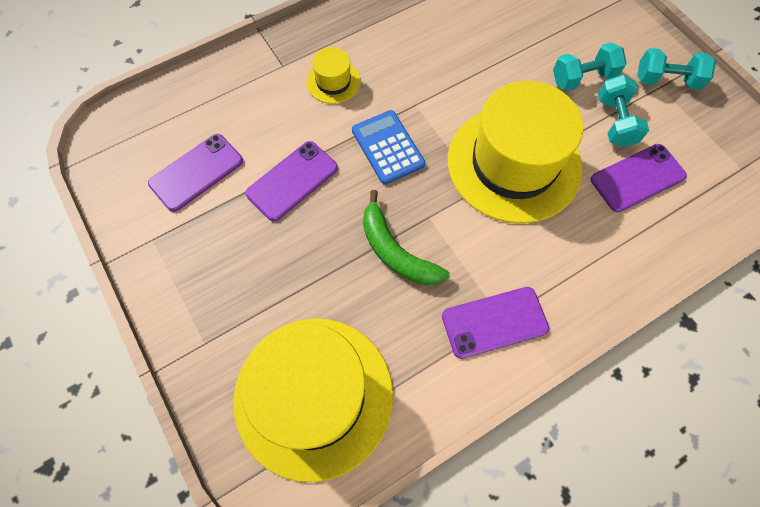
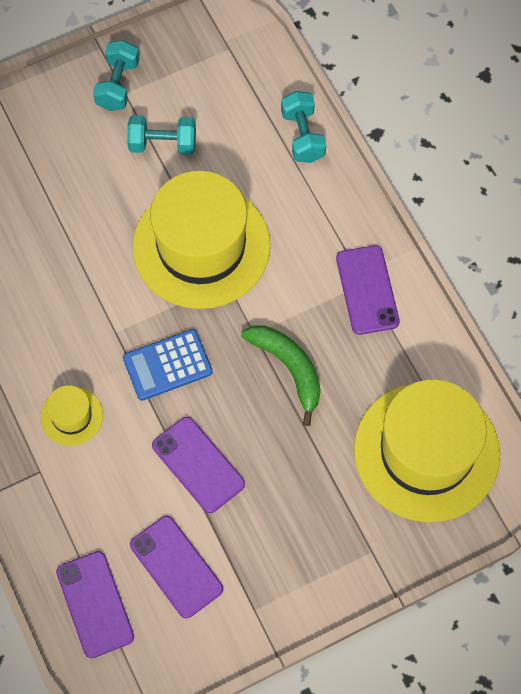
camera: 85 degrees left, 0 degrees up
green banana [363,190,450,285] -> green banana turned 90 degrees counterclockwise [241,325,321,426]
turquoise dumbbell [553,42,627,91] -> turquoise dumbbell moved to [281,91,326,163]
purple phone [591,144,687,212] -> purple phone moved to [56,551,134,658]

